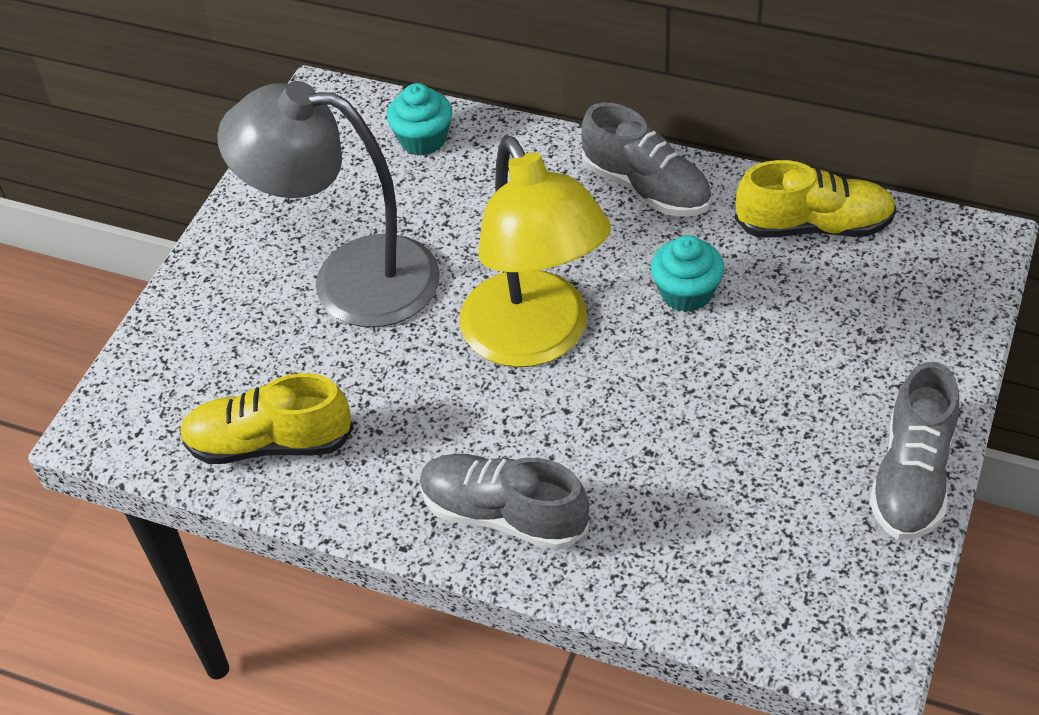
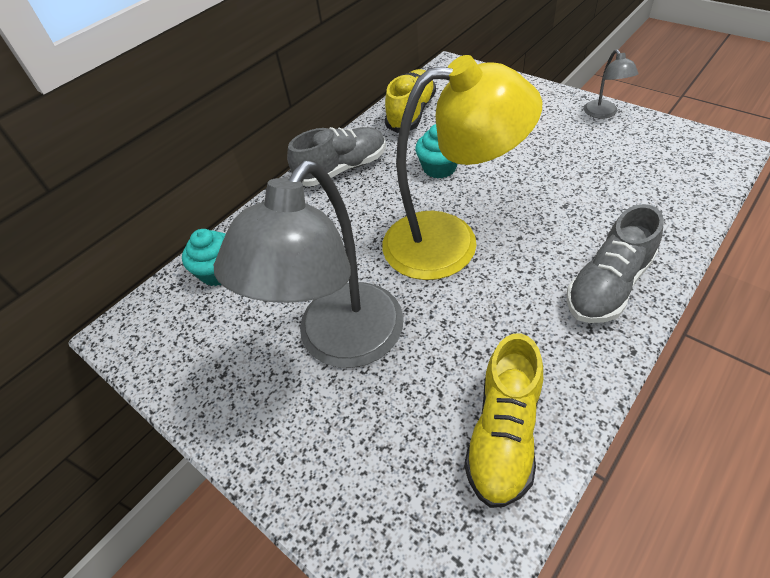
camera: 70 degrees left, 0 degrees up
grey shoe [869,362,959,540] -> grey lamp [584,49,638,119]

